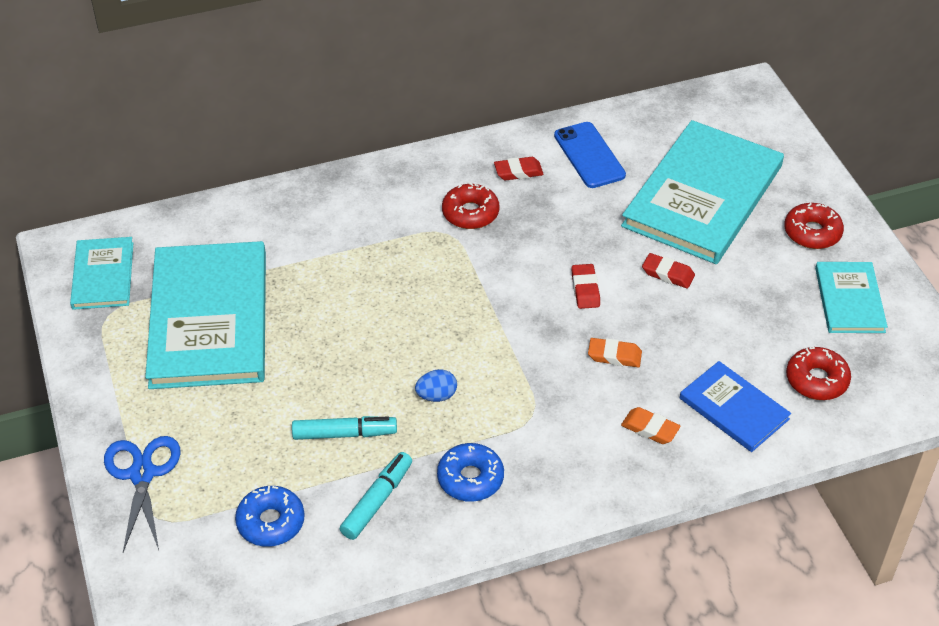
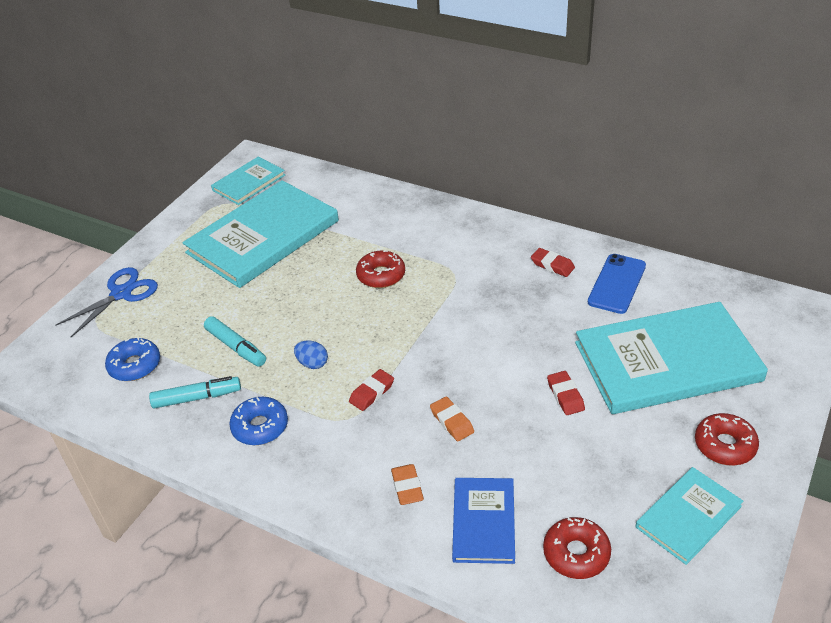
camera: 50 degrees right, 5 degrees down
red donut [442,182,499,229] -> red donut moved to [356,250,405,288]
red eraser [572,264,600,309] -> red eraser moved to [349,369,394,411]

